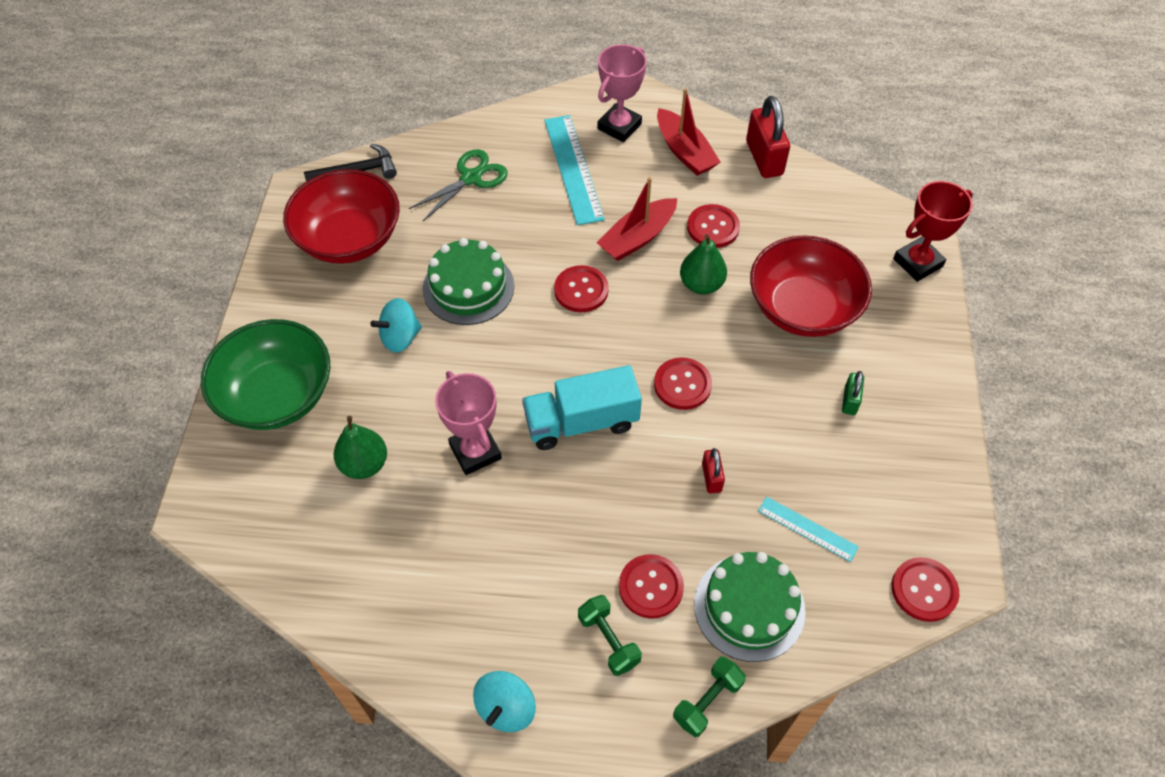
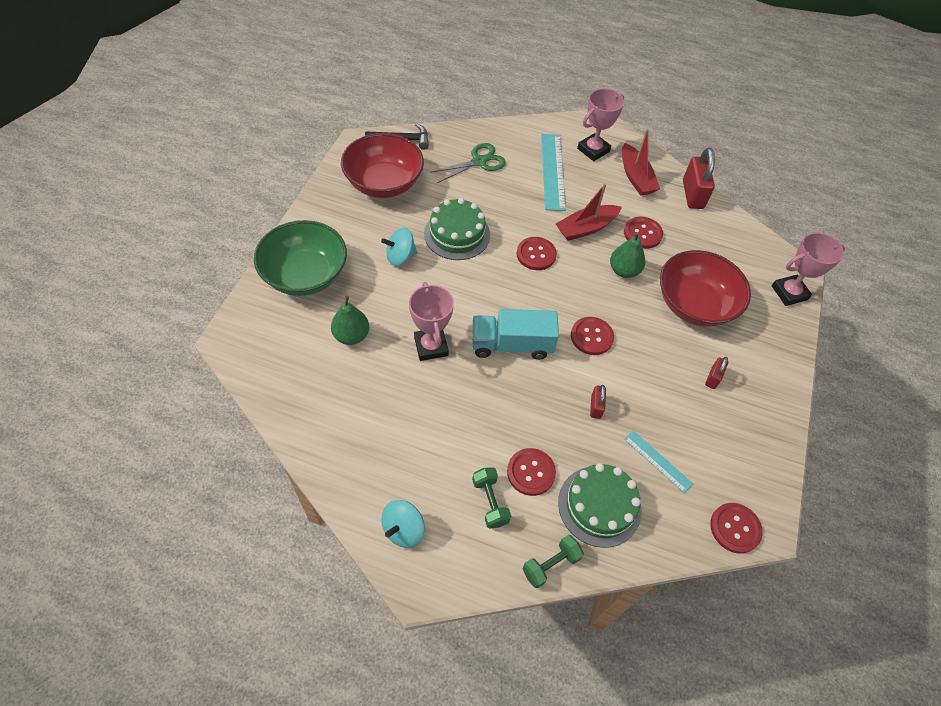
camera: 10 degrees right, 0 degrees up
green padlock [842,371,864,415] -> red padlock [705,357,728,389]
red trophy [893,181,973,282] -> pink trophy [772,233,845,306]

